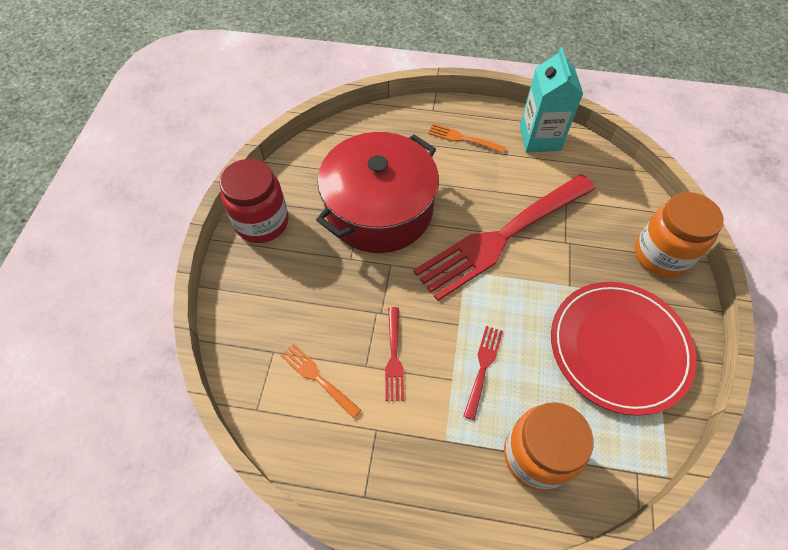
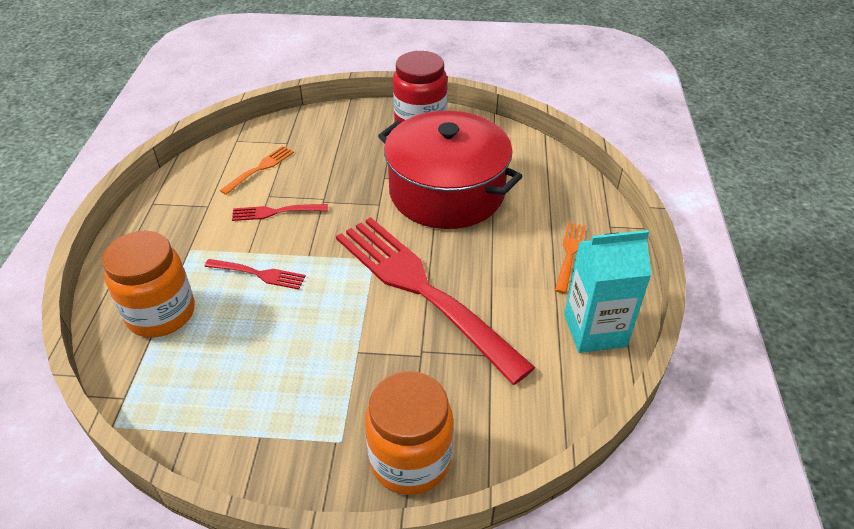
camera: 85 degrees right, 15 degrees down
red plate [551,282,697,416] -> none

